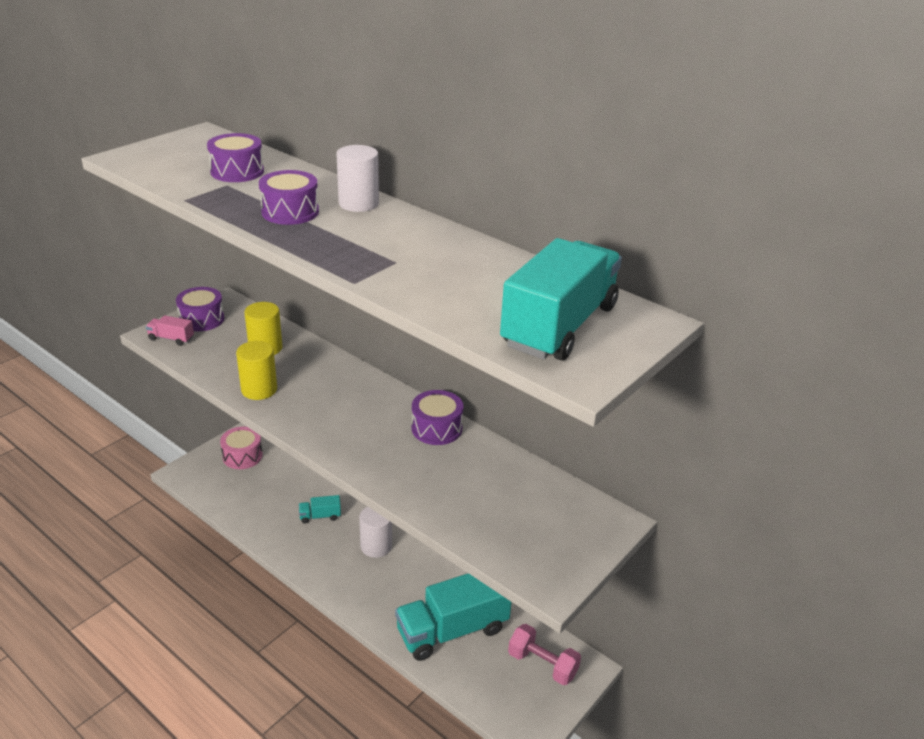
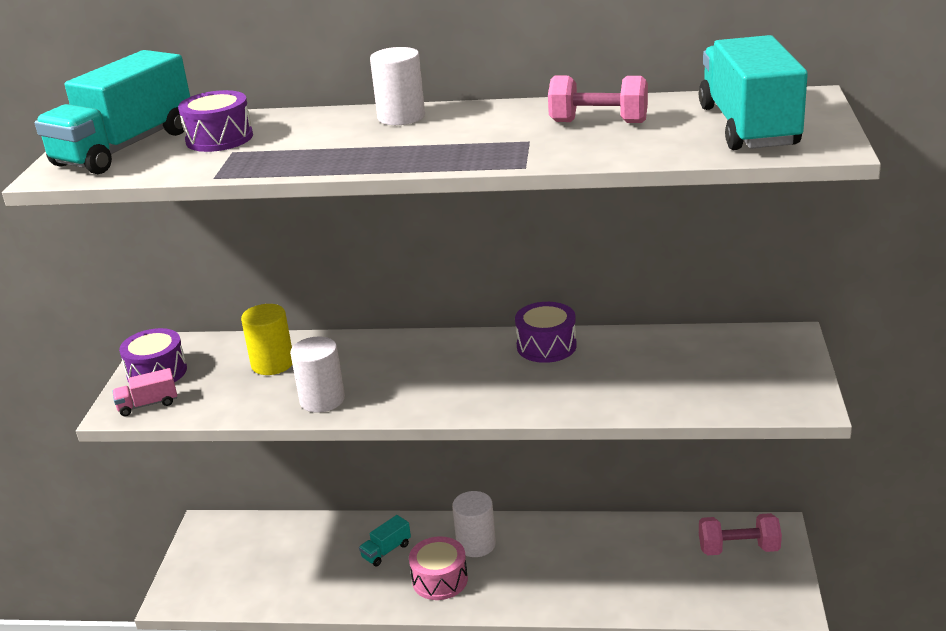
camera: 30 degrees left, 5 degrees down
pink drum [220,427,263,469] -> pink drum moved to [409,536,468,600]
yellow cylinder [236,341,277,400] -> white cylinder [290,336,345,413]
purple drum [259,170,319,225] -> none
turquoise truck [395,573,512,661] -> turquoise truck moved to [35,50,190,174]
none -> pink dumbbell [548,76,648,123]

